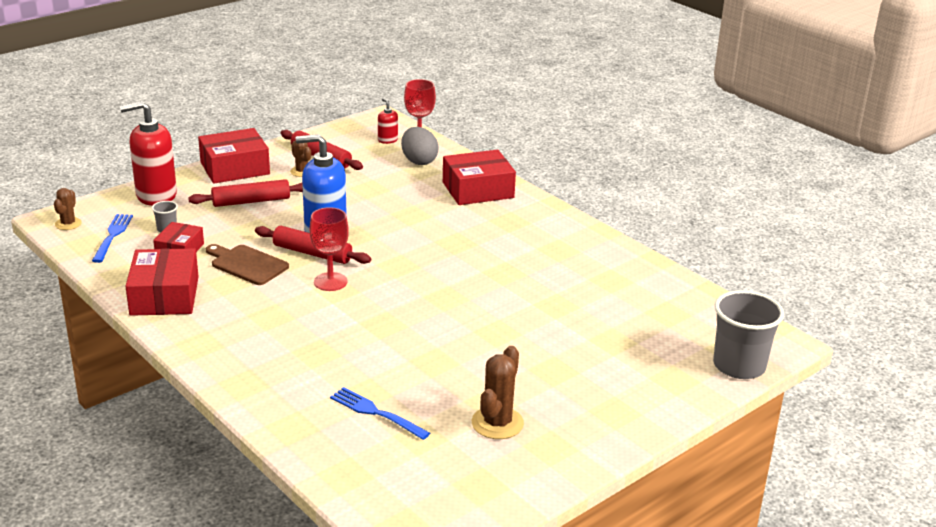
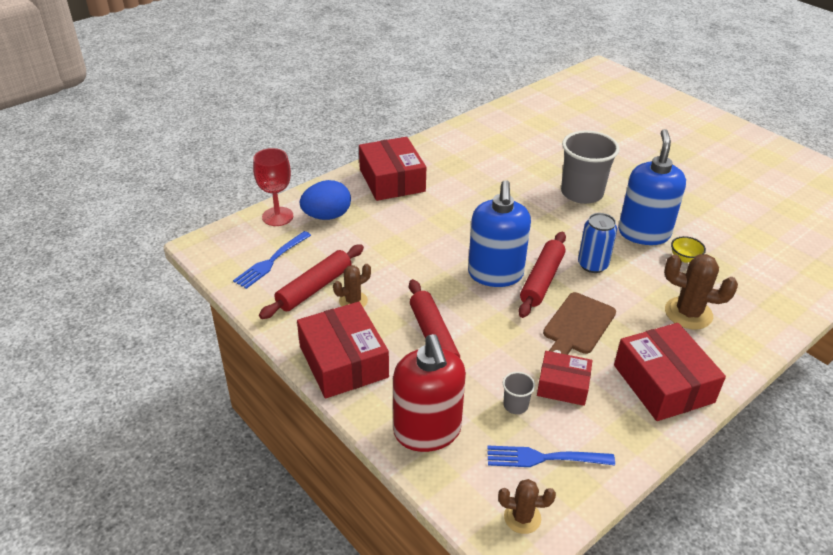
camera: 90 degrees left, 10 degrees up
red box [125,248,199,316] -> red box turned 75 degrees clockwise [614,323,726,421]
red goblet [310,207,349,291] -> blue can [578,213,617,273]
blue fork [330,387,430,440] -> blue fork moved to [233,231,311,289]
red soap dispenser [378,98,398,144] -> none
grey egg [401,127,439,165] -> blue egg [300,180,351,220]
brown cactus [472,346,524,439] -> brown cactus moved to [664,254,738,329]
grey cup [713,290,784,379] -> grey cup moved to [561,130,620,204]
none -> blue soap dispenser [618,129,686,245]
none -> yellow bowl [671,236,706,263]

